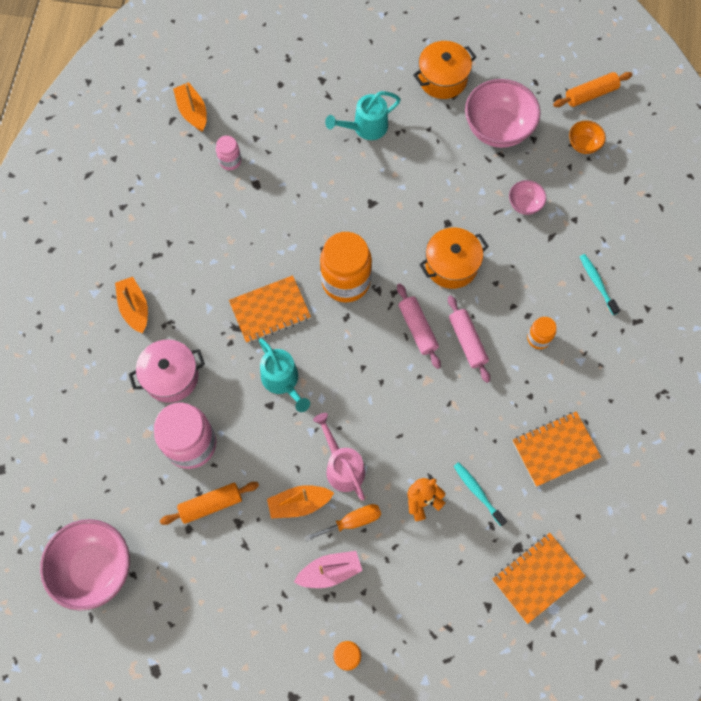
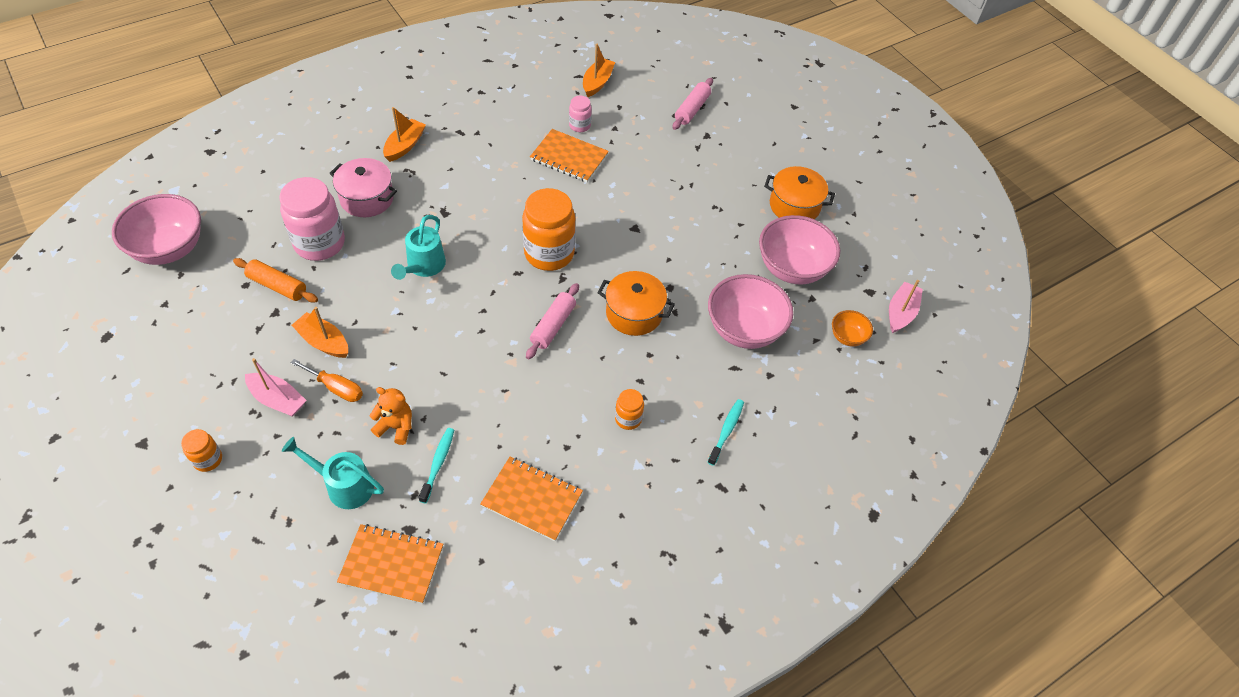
camera: 45 degrees right, 15 degrees down
orange notebook [229,275,311,343] -> orange notebook moved to [530,129,609,182]
pink watering can [313,413,365,500] -> none
turquoise watering can [325,91,401,140] -> turquoise watering can moved to [282,437,384,509]
pink rolling pin [448,296,490,383] -> pink rolling pin moved to [673,78,713,130]
pink bowl [509,180,546,215] -> pink bowl [708,274,793,349], size x2.04
orange rolling pin [553,72,632,107] -> pink boat [889,280,923,333]

